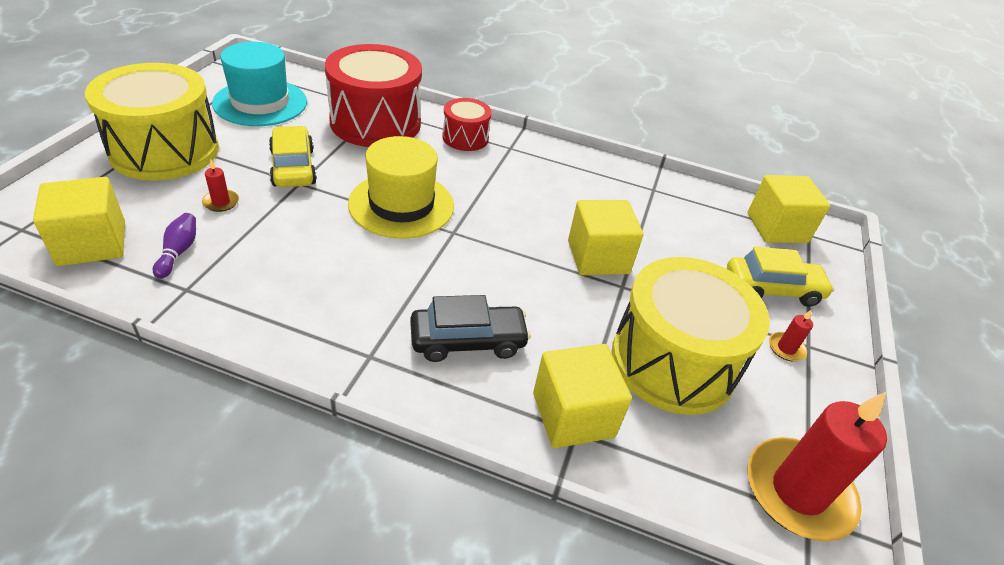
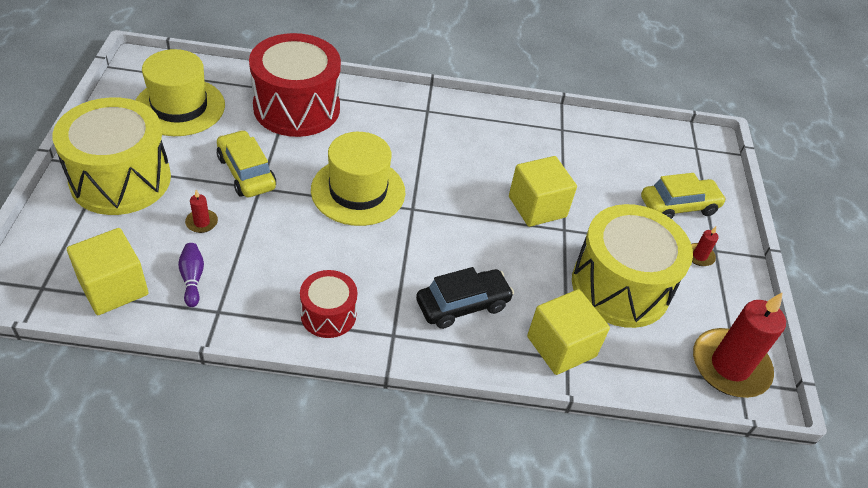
camera: 15 degrees left, 5 degrees up
turquoise hat [212,42,307,126] -> yellow hat [136,49,225,136]
red drum [442,98,492,151] -> red drum moved to [300,270,357,338]
yellow cube [748,175,830,243] -> none

